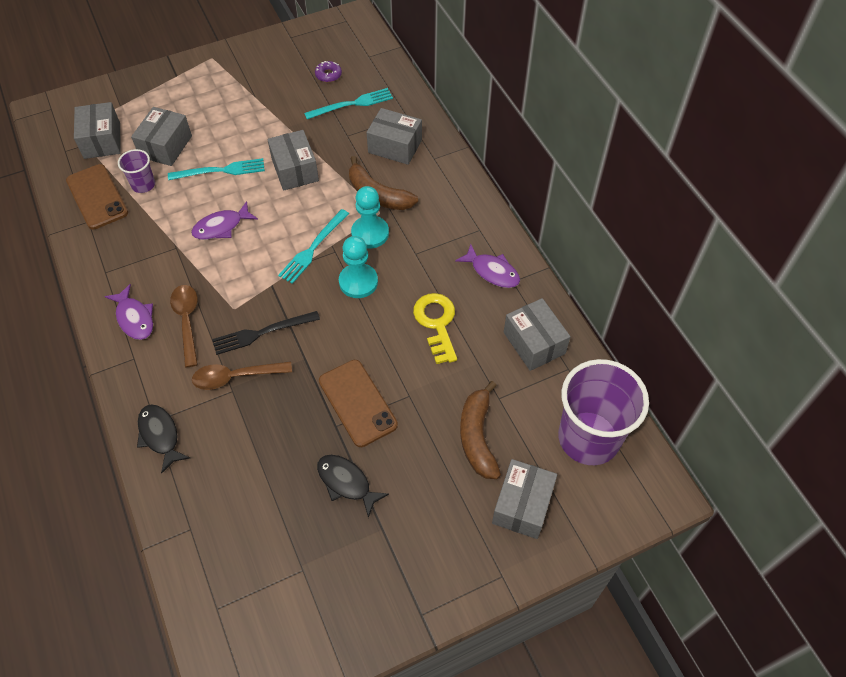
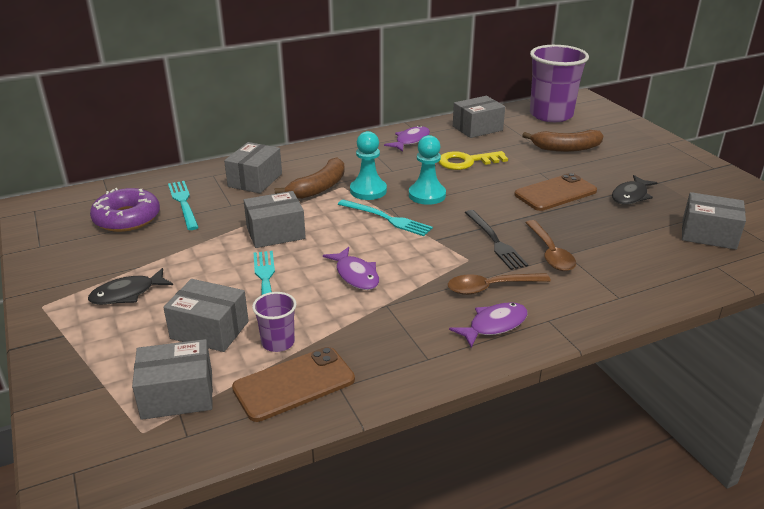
camera: 90 degrees left, 25 degrees down
black fish [137,404,190,473] -> black fish moved to [88,268,173,305]
purple donut [315,61,342,82] -> purple donut [90,188,160,232], size x2.07
grey box [492,459,557,539] -> grey box moved to [682,192,746,250]

